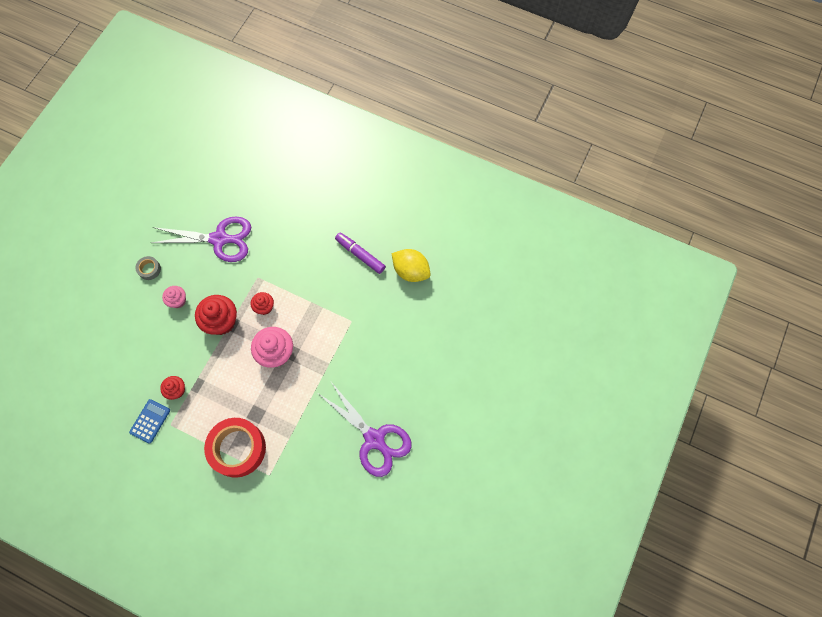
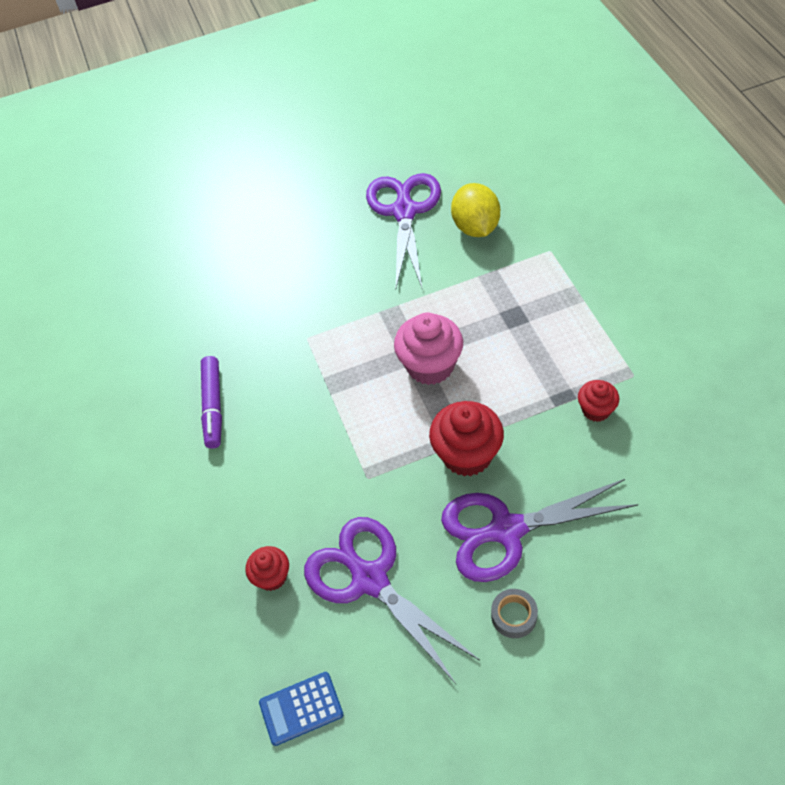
camera: 130 degrees left, 15 degrees down
blue calculator [129,399,170,444] -> blue calculator moved to [259,672,344,746]
pink cupcake [162,286,186,308] -> purple scissors [441,479,638,582]
red tape [204,418,266,478] -> none
red cupcake [251,292,274,315] -> red cupcake moved to [245,546,289,591]
yellow lemon [392,249,430,282] -> yellow lemon moved to [451,183,500,237]

